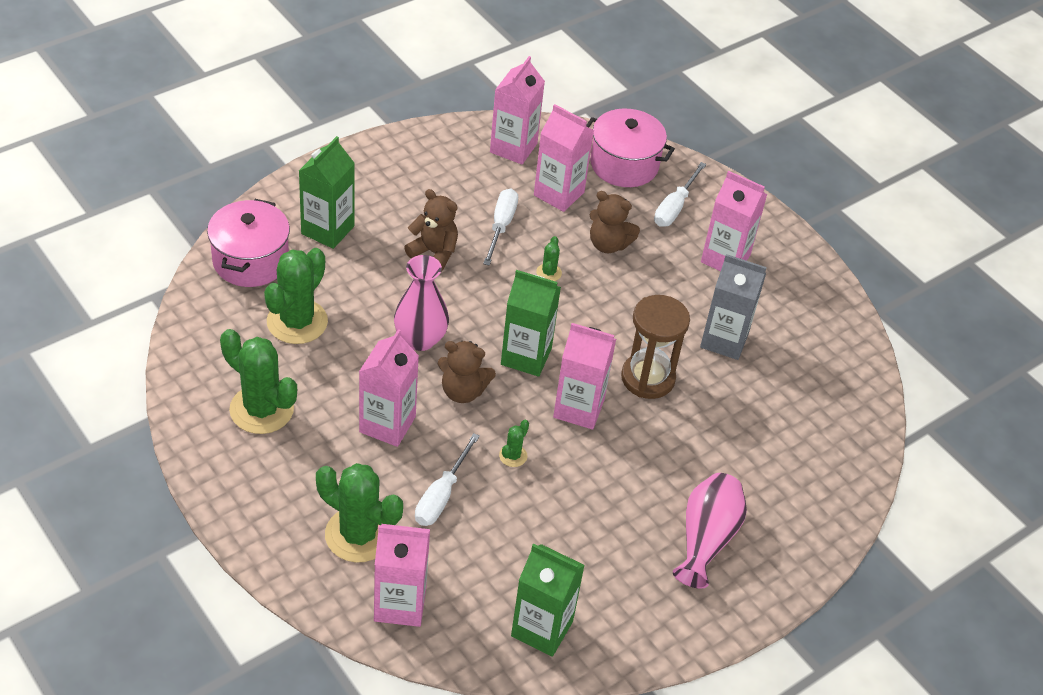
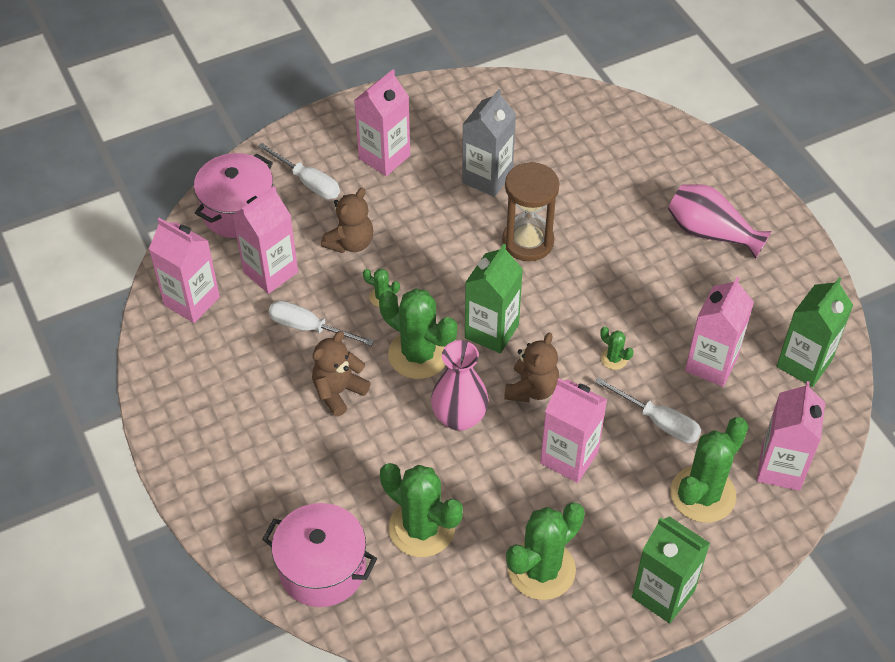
camera: 75 degrees left, 5 degrees up
green carton [299,136,355,249] -> green carton moved to [632,516,710,623]
pink carton [553,323,616,430] -> pink carton moved to [685,277,754,387]
none -> green cactus [379,288,457,379]

